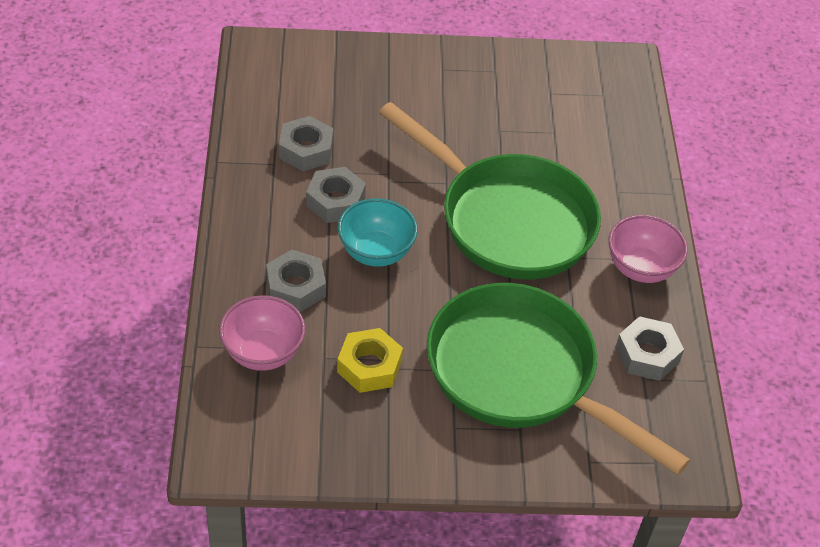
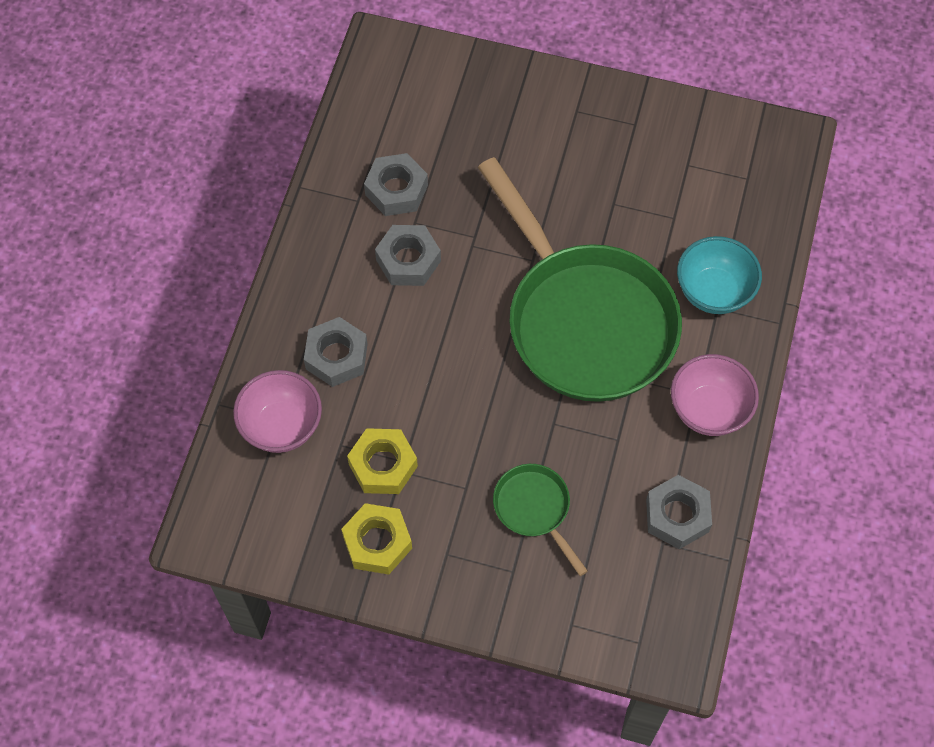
camera: 20 degrees right, 15 degrees up
turquoise bowl [338,198,418,267] -> turquoise bowl moved to [677,236,762,314]
green pan [427,283,690,475] -> green pan [493,464,588,576], size x0.43
none -> yellow nut [341,503,412,575]

